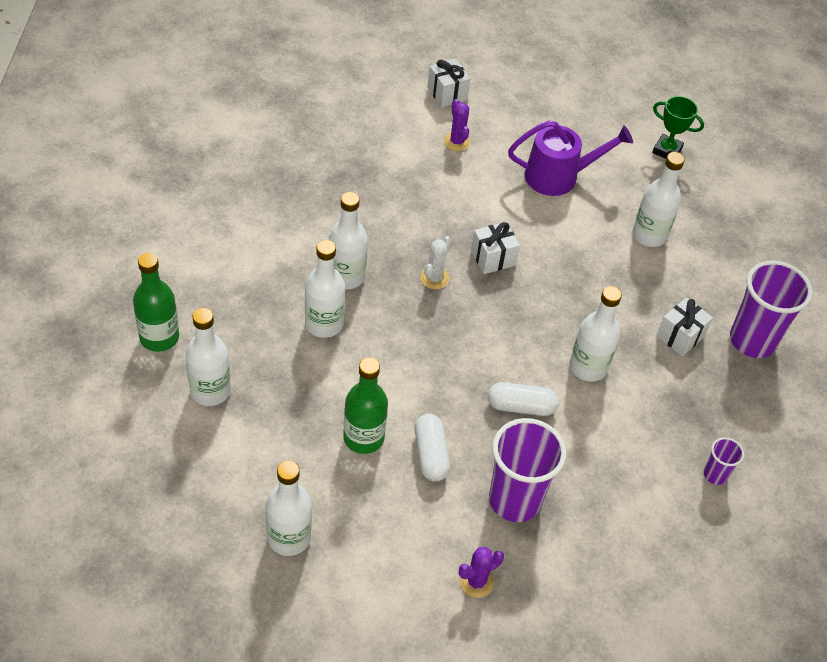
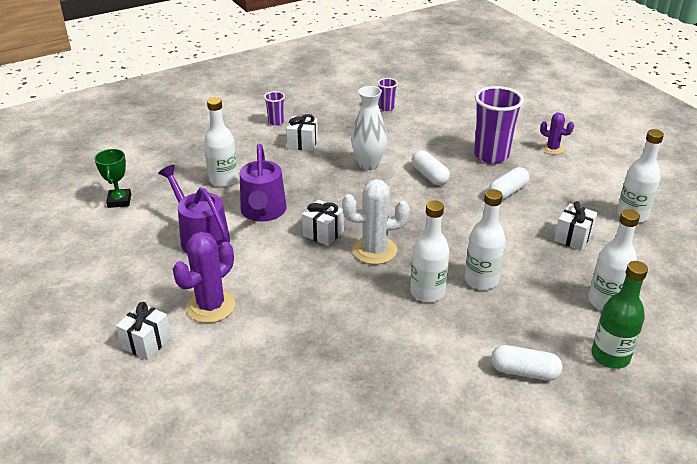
camera: 120 degrees left, 15 degrees down
green bottle [343,357,388,454] -> none
white cactus [420,236,451,289] -> white cactus [342,179,410,264], size x1.72
purple cactus [444,99,471,151] -> purple cactus [173,232,235,323], size x1.72
white bottle [570,286,622,382] -> white vase [351,86,387,170]
purple cup [730,261,813,358] -> purple cup [264,91,285,125], size x0.48
none -> purple watering can [240,144,287,222]
none -> white capsule [491,345,562,381]
none -> white gift [554,201,597,251]

